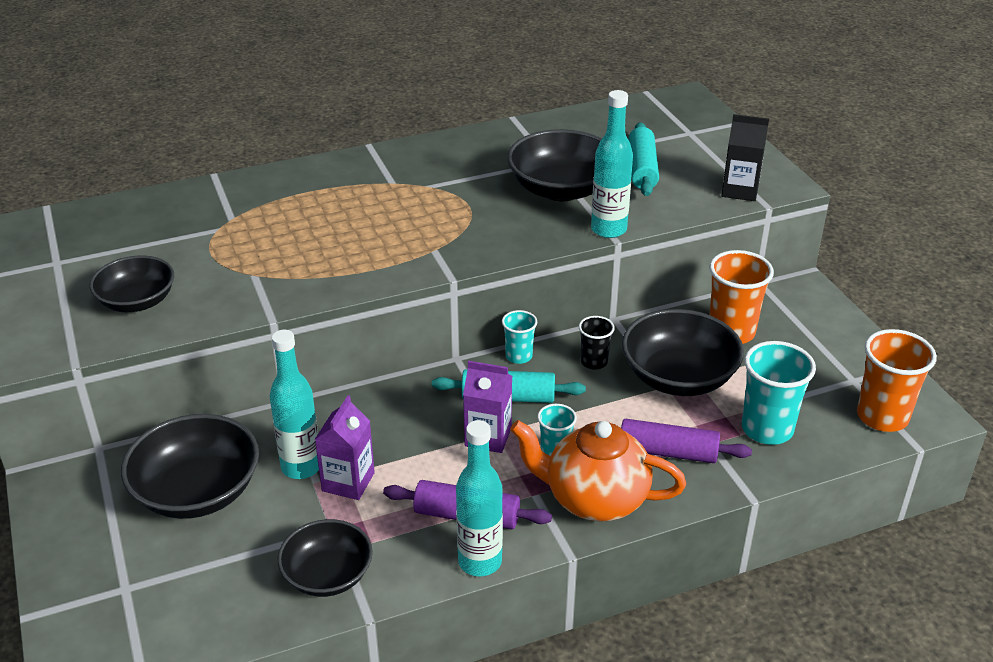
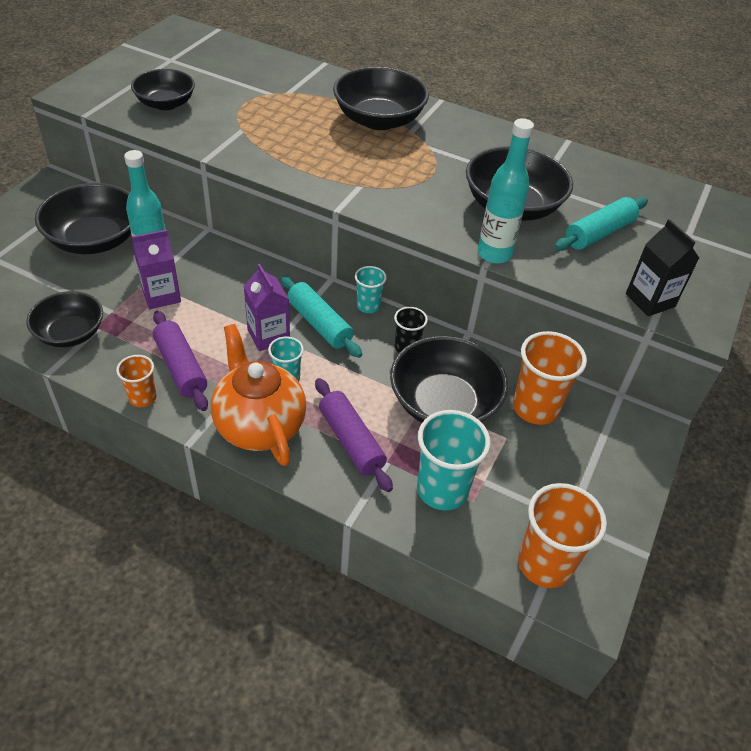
camera: 45 degrees right, 10 degrees up
turquoise bottle [456,420,503,576] -> orange cup [116,355,156,407]
none -> black bowl [333,67,429,130]

